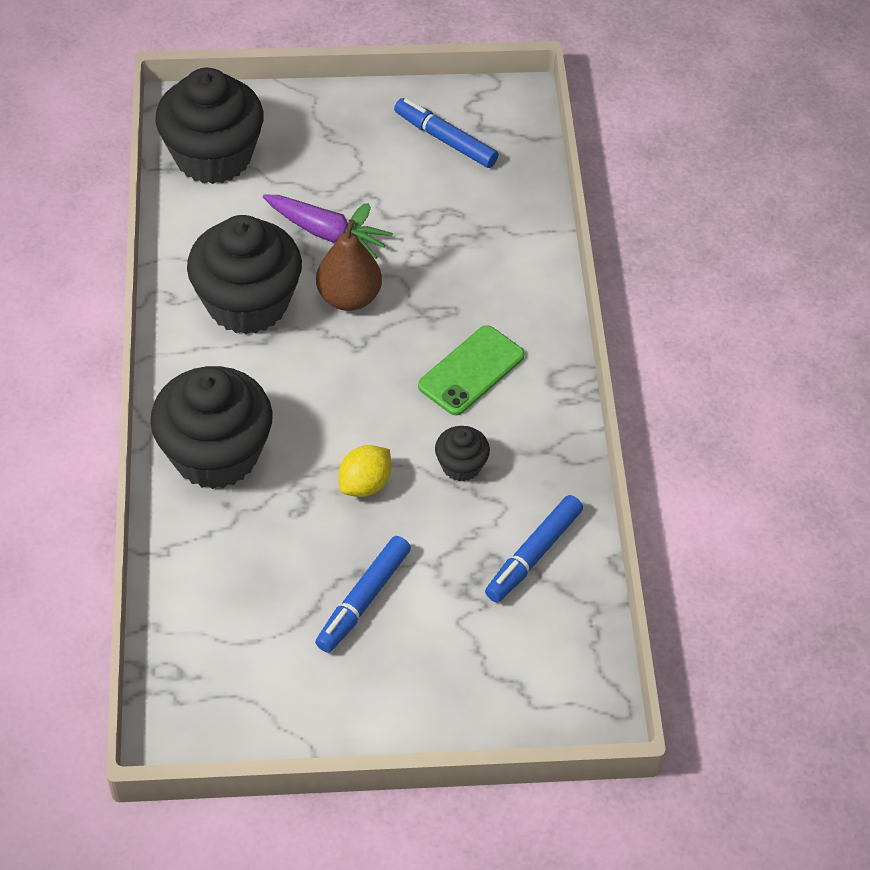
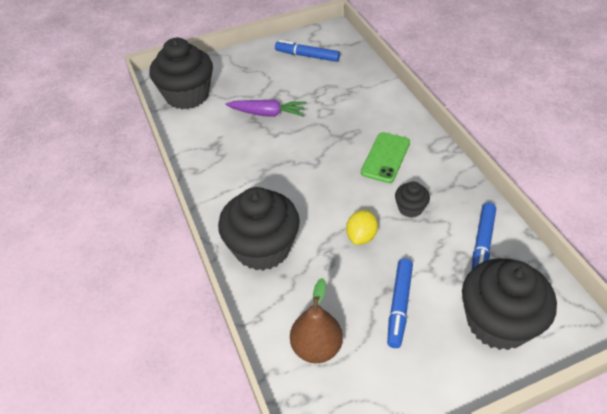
camera: 15 degrees left, 5 degrees down
black cupcake [187,215,302,334] -> black cupcake moved to [462,258,557,350]
brown pear [316,203,382,311] -> brown pear moved to [290,278,343,363]

